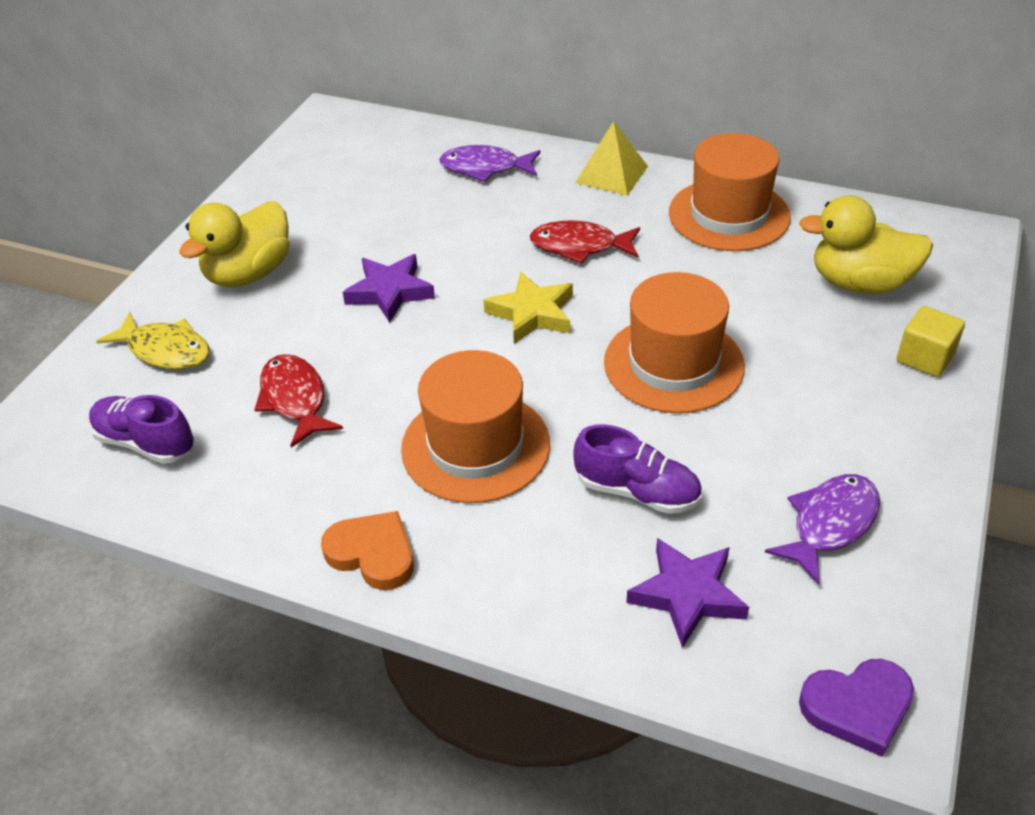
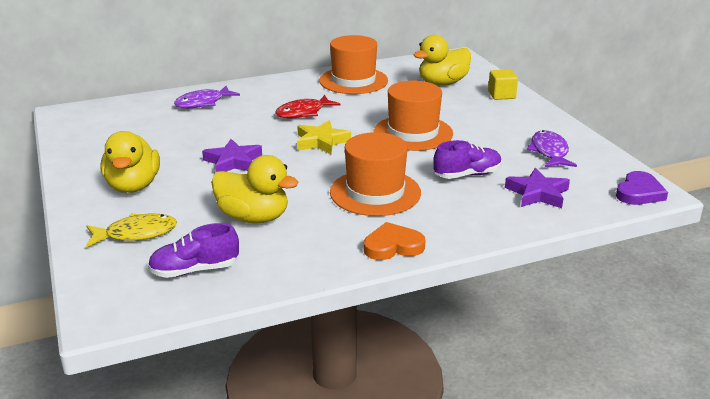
camera: 45 degrees left, 15 degrees down
red fish [255,354,343,448] -> yellow duck [211,155,298,223]
yellow pyramid [575,121,648,196] -> none

